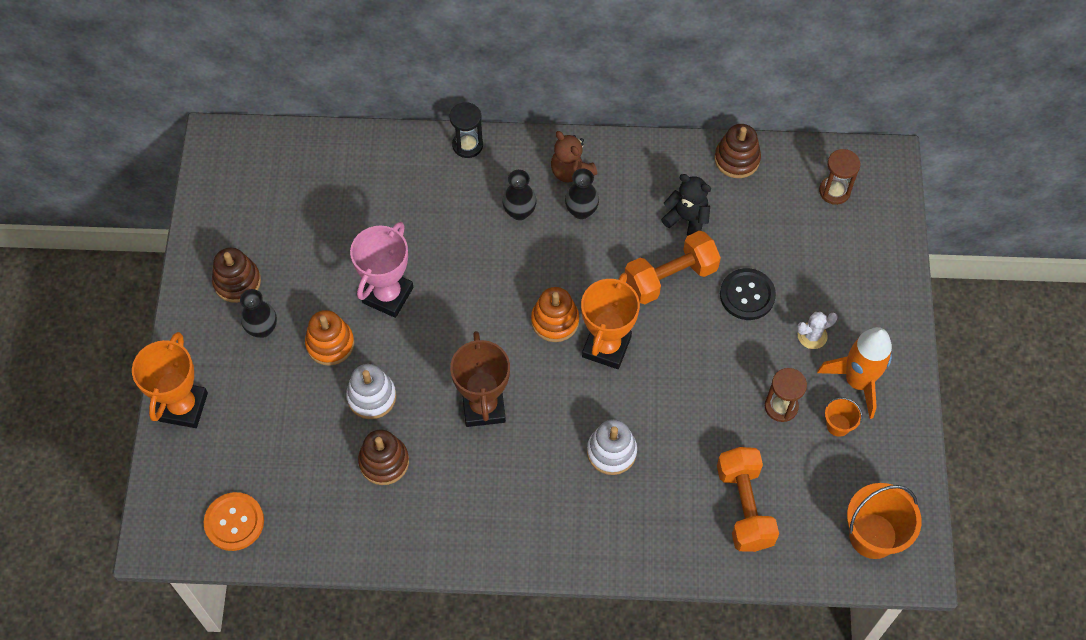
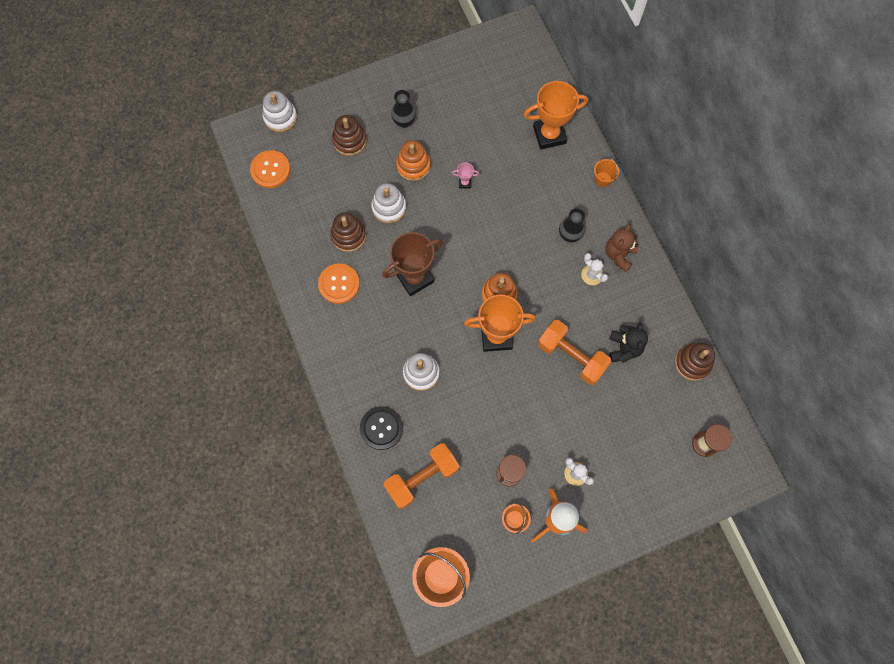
camera: 65 degrees right, 10 degrees up
orange trophy [132,332,208,428] -> orange trophy moved to [524,81,588,149]
brown stacking toy [212,247,261,303] -> brown stacking toy moved to [332,115,367,156]
pink trophy [350,222,414,318] -> pink trophy [452,163,479,189], size x0.42
black hourglass [450,102,483,158] -> orange bucket [594,157,620,187]
black vase [565,168,599,219] -> white cactus [581,253,608,285]
black button [720,268,776,320] -> black button moved to [360,406,403,450]
none -> white stacking toy [262,91,297,132]
none -> orange button [318,264,360,304]

